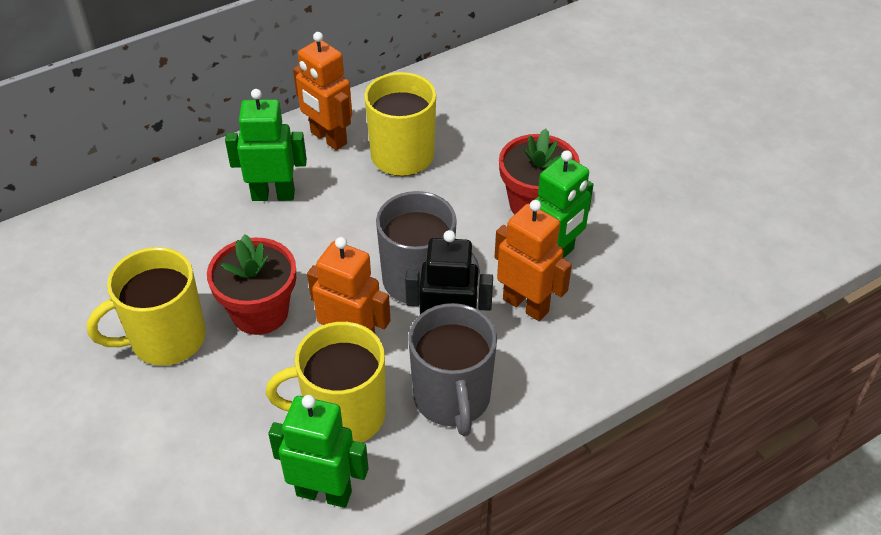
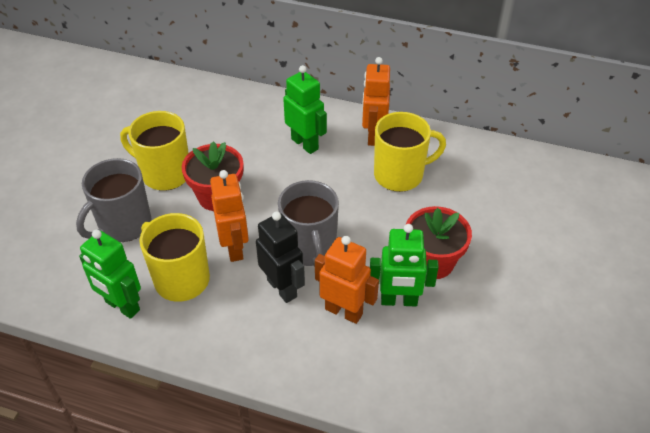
camera: 50 degrees right, 0 degrees up
green robot [268,395,369,508] -> green robot turned 150 degrees clockwise [79,229,141,319]
grey mug [408,303,497,436] -> grey mug moved to [76,158,151,242]
orange robot [495,200,572,321] -> orange robot turned 60 degrees counterclockwise [315,236,379,324]

